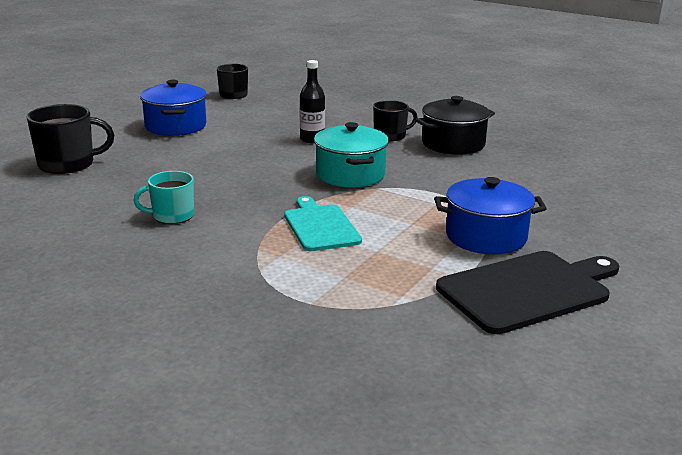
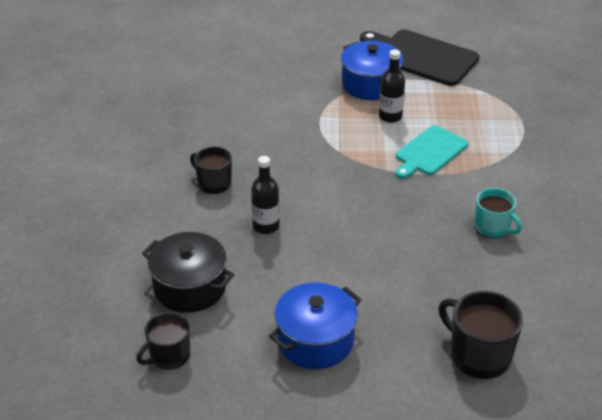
camera: 120 degrees left, 15 degrees up
turquoise pot [314,122,389,187] -> none
black pot [415,96,495,155] -> black pot moved to [142,232,234,313]
none -> black bottle [379,49,405,123]

